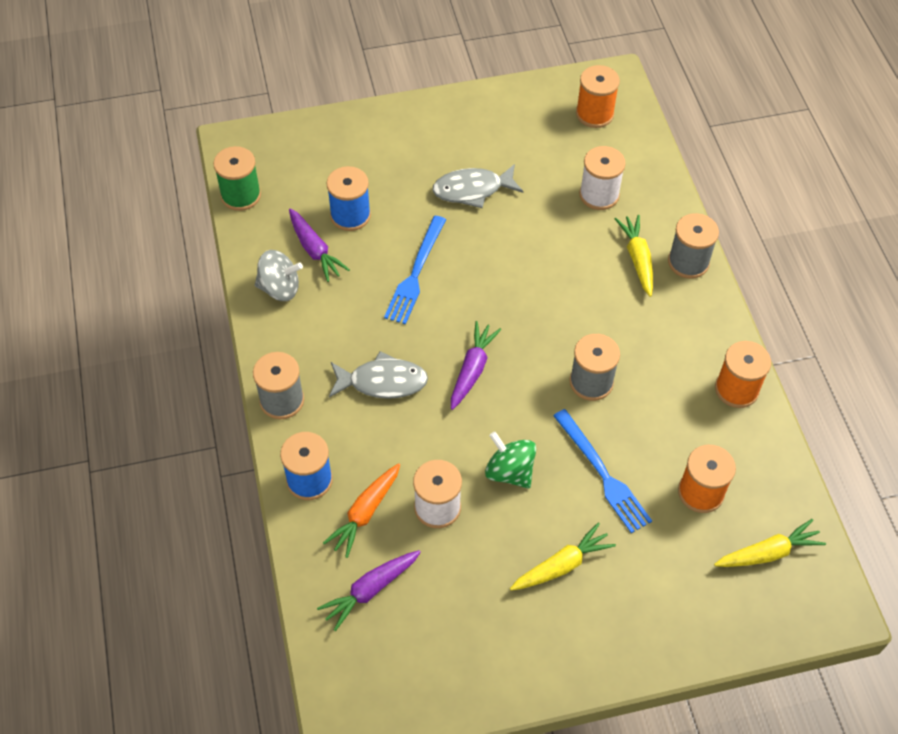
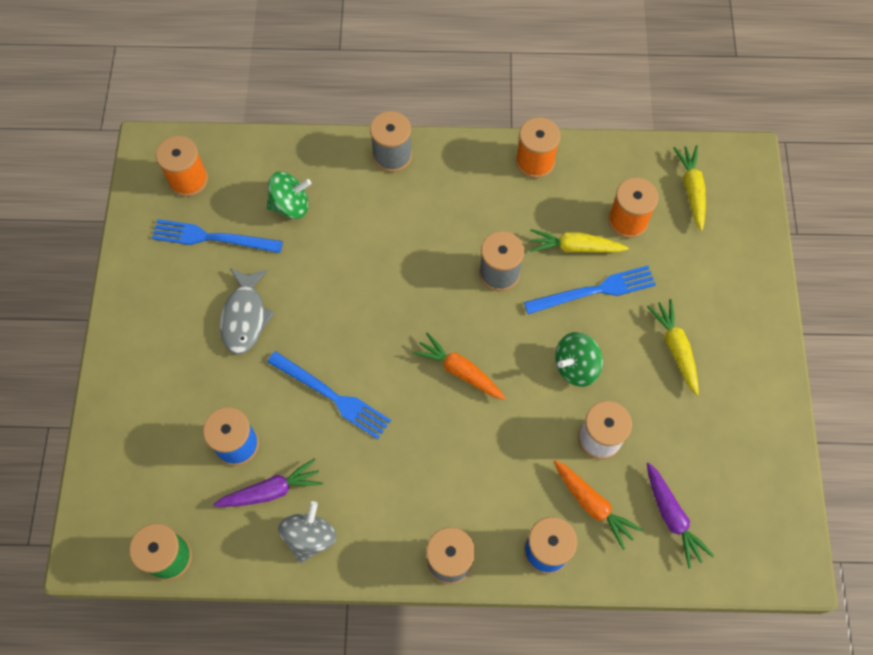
camera: 75 degrees left, 10 degrees up
grey fish [329,351,428,399] -> none
purple carrot [451,321,501,410] -> orange carrot [412,332,506,400]
white spool [579,146,626,210] -> green spinning top [267,172,311,219]
yellow carrot [615,215,653,297] -> yellow carrot moved to [529,229,629,253]
none -> blue fork [152,219,283,253]

